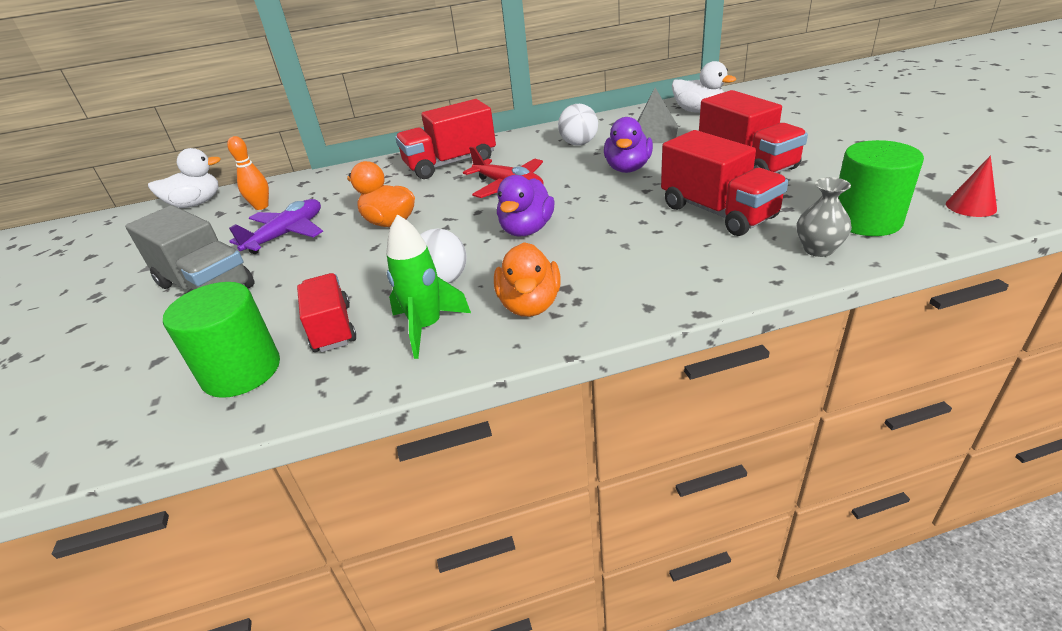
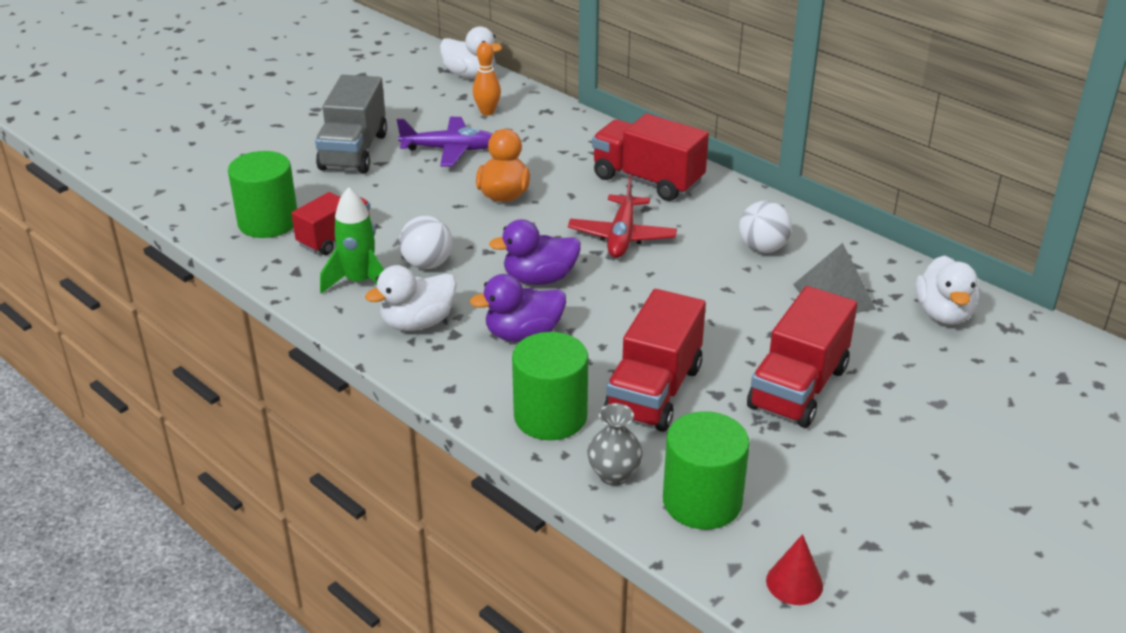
camera: 55 degrees right, 0 degrees up
orange duck [494,242,561,317] -> white duck [365,265,457,331]
purple duck [604,117,653,173] -> purple duck moved to [470,274,566,342]
none -> green cylinder [512,332,588,440]

